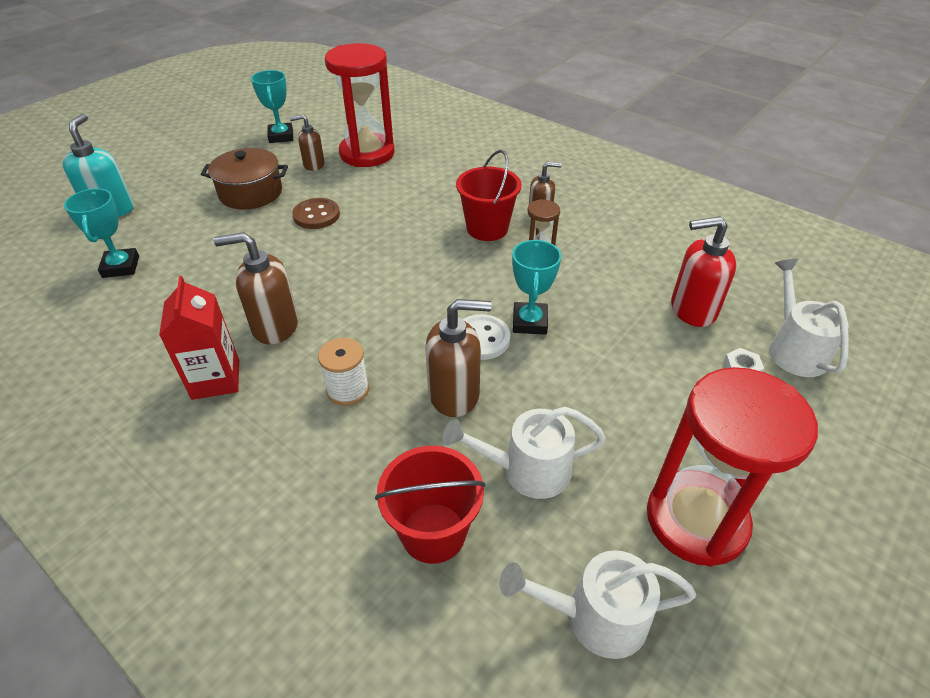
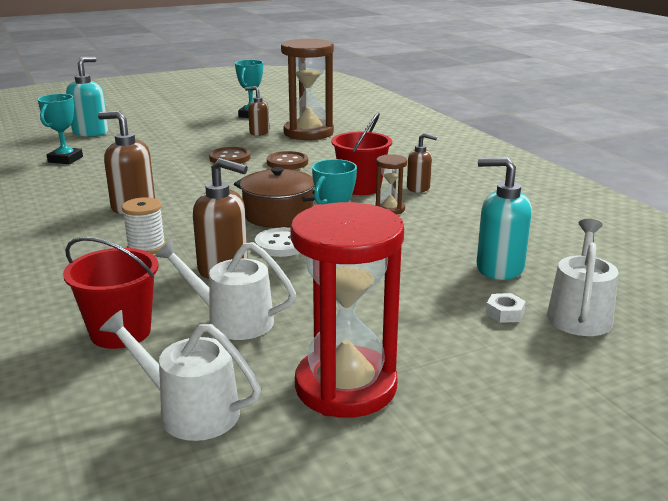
camera: 25 degrees right, 20 degrees down
red carton [159,276,239,400] -> none
brown pot [201,148,288,209] -> brown pot moved to [234,167,315,228]
red hourglass [325,43,395,167] -> brown hourglass [281,39,334,140]
red soap dispenser [671,216,736,327] -> turquoise soap dispenser [476,157,532,280]
none -> brown button [267,151,308,170]

